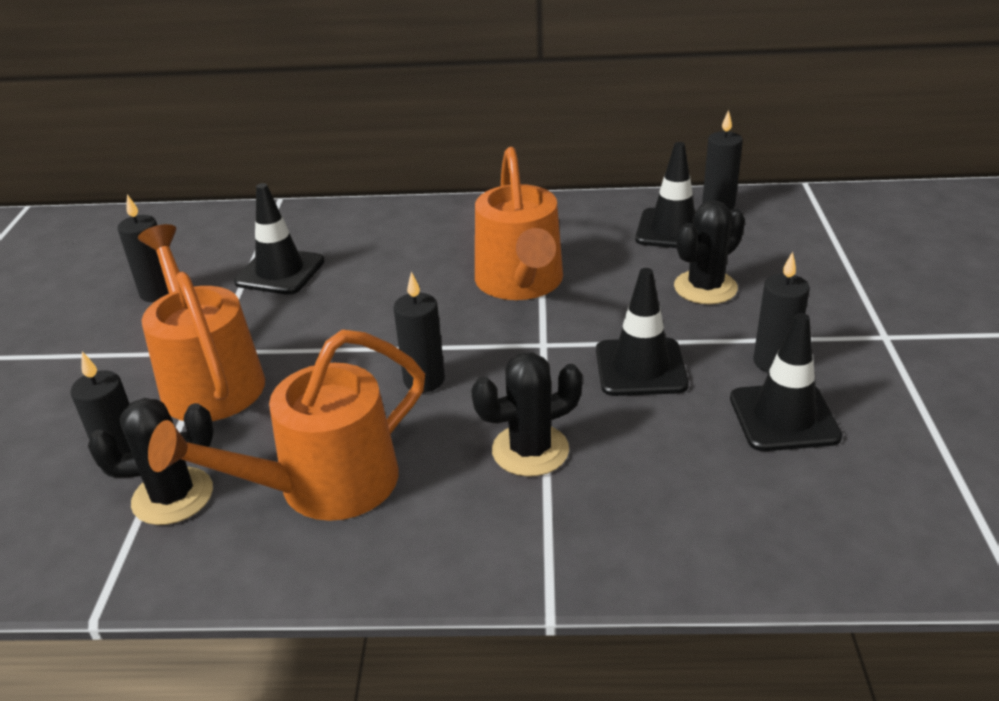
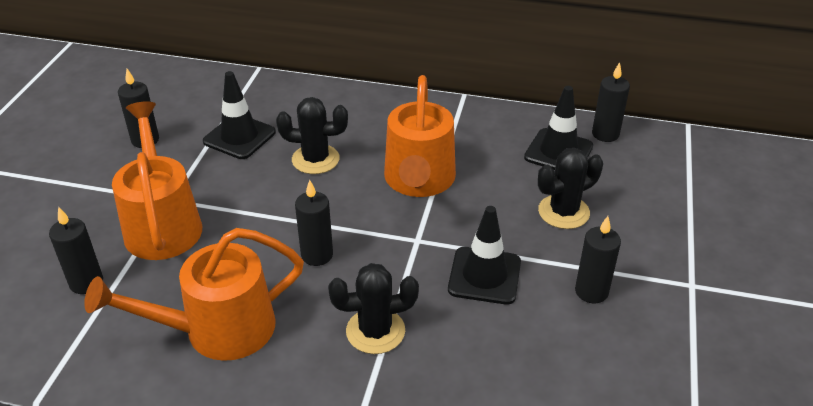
camera: 10 degrees right, 5 degrees up
black cactus [88,398,214,525] -> black cactus moved to [276,97,348,174]
black traffic cone [730,313,842,451] -> none

